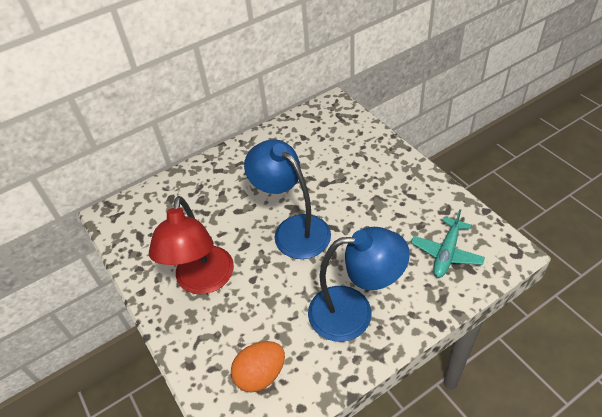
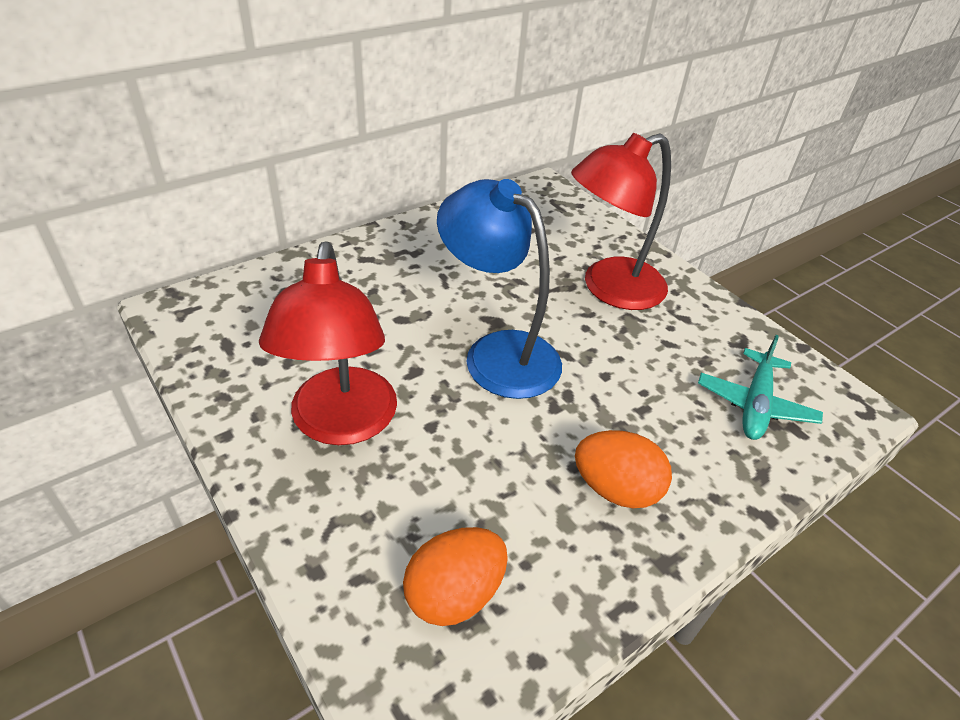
camera: 10 degrees left, 5 degrees down
blue lamp [308,227,410,342] -> orange egg [575,430,672,508]
none -> red lamp [571,133,671,310]

